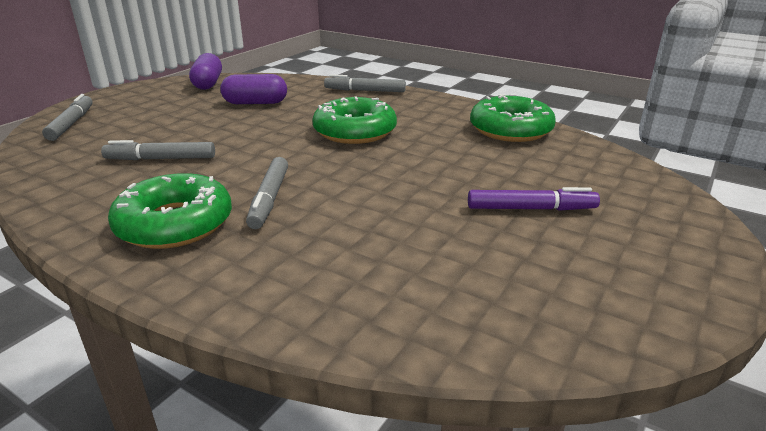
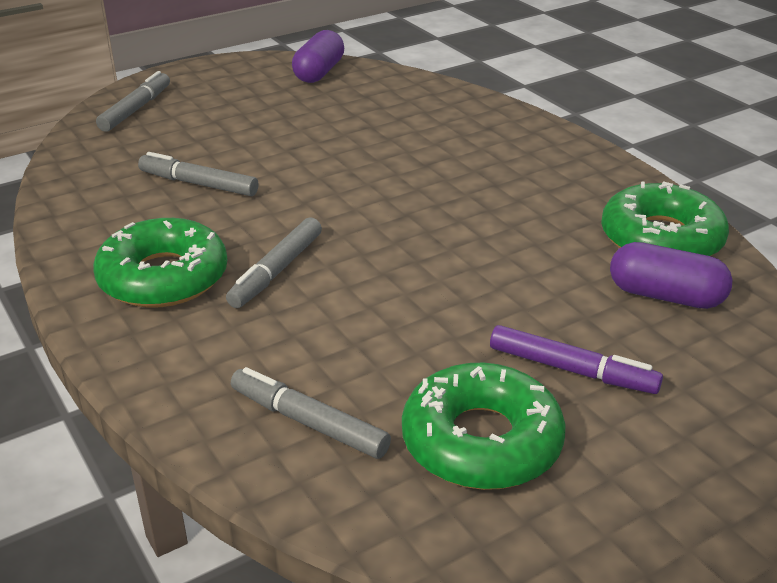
camera: 25 degrees right, 5 degrees up
purple capsule [220,74,287,104] -> purple capsule moved to [610,242,732,309]
green donut [312,97,397,144] -> green donut moved to [402,363,566,490]
grey marker [324,74,406,92] -> grey marker moved to [231,367,391,459]

